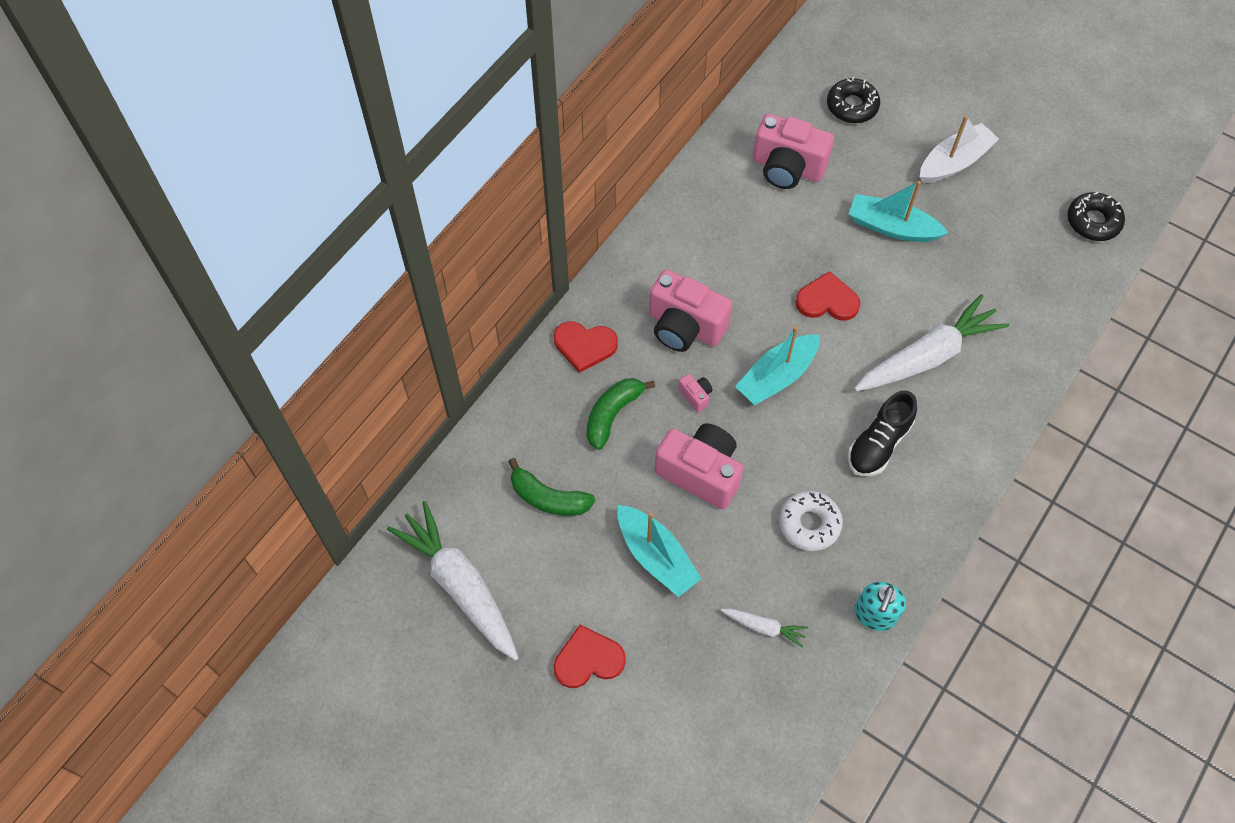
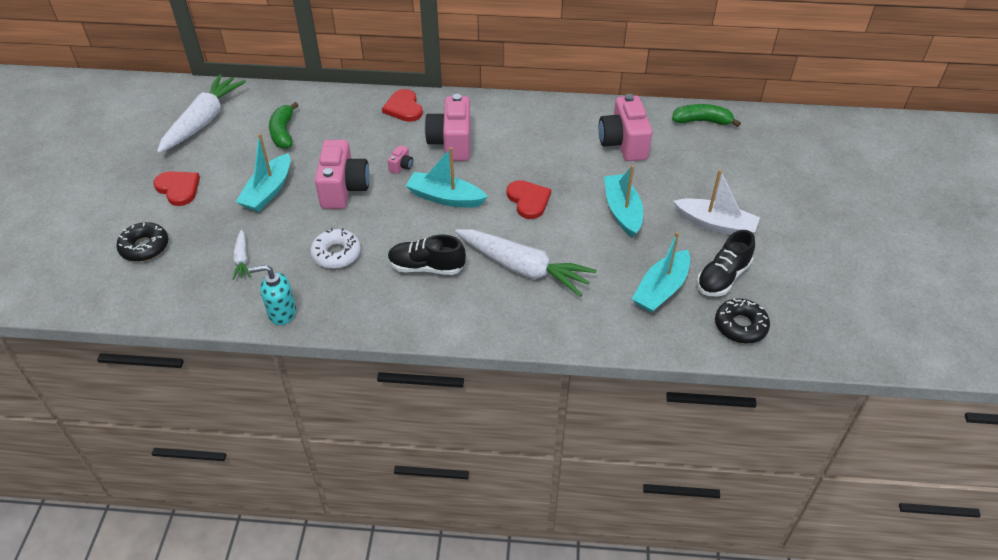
camera: 60 degrees right, 15 degrees down
green banana [586,378,655,450] -> green banana moved to [672,104,741,127]
black donut [827,77,880,123] -> black donut moved to [116,222,168,262]
none -> turquoise boat [632,232,690,313]
none -> black shoe [697,230,755,296]

